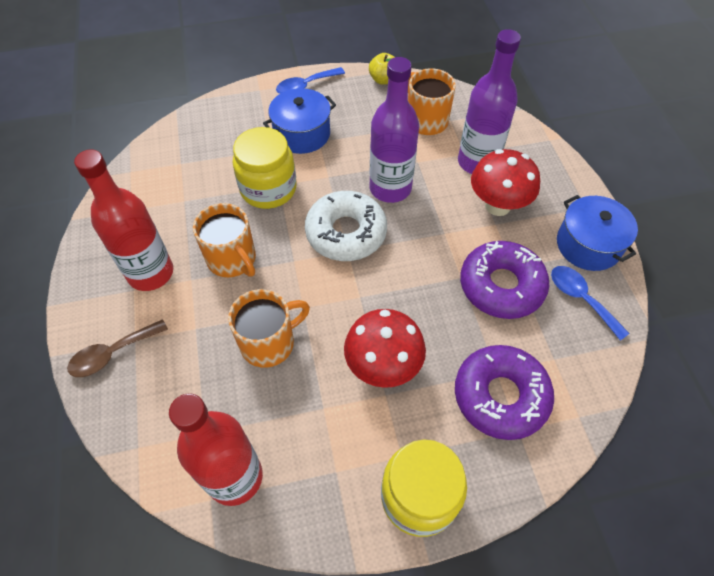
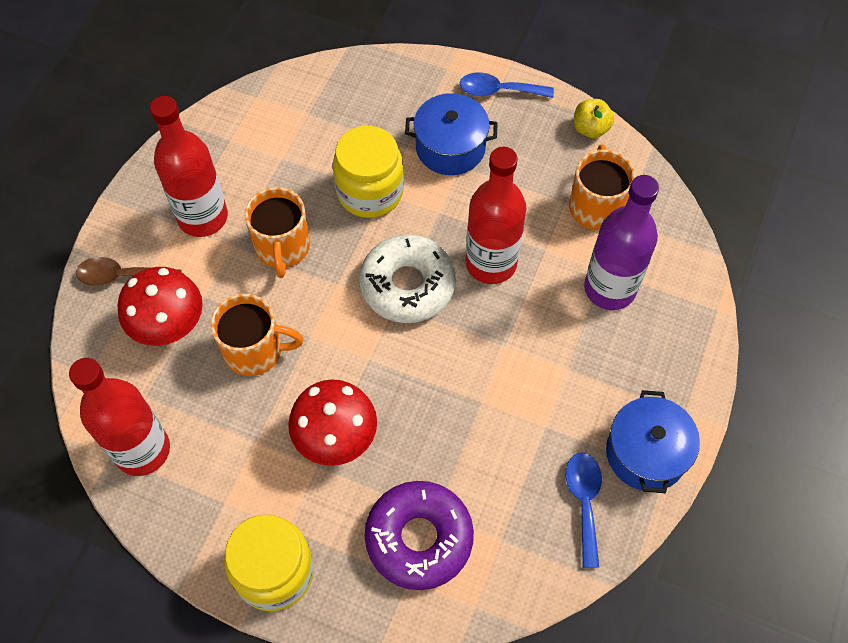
camera: 35 degrees right, 5 degrees up
purple bottle [370,57,419,203] -> red bottle [465,147,526,284]
purple donut [460,241,549,319] -> none
red mushroom [471,149,540,216] -> red mushroom moved to [118,267,203,346]

